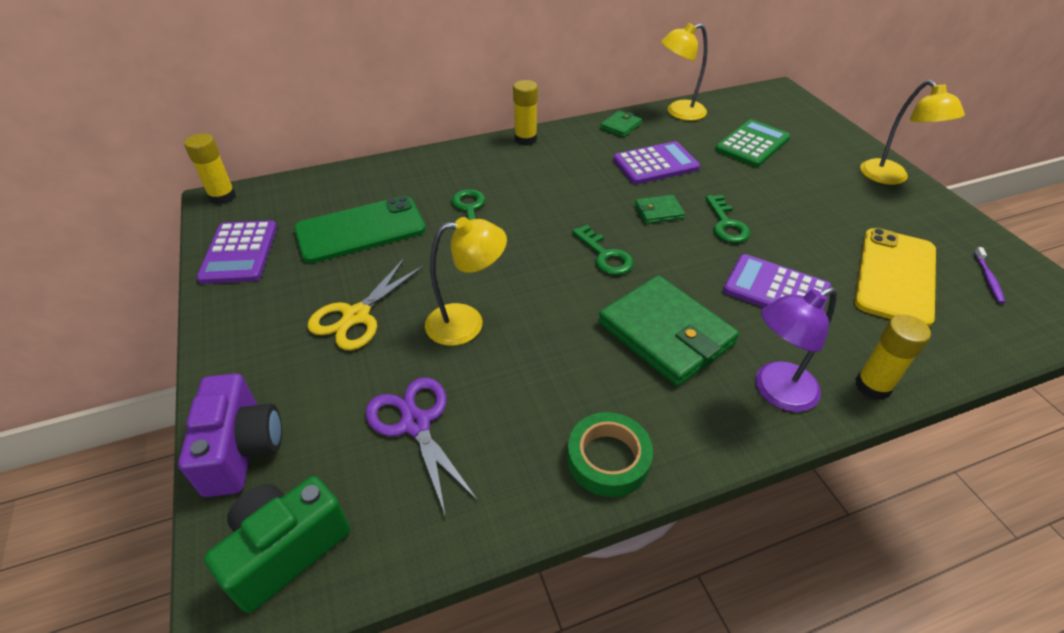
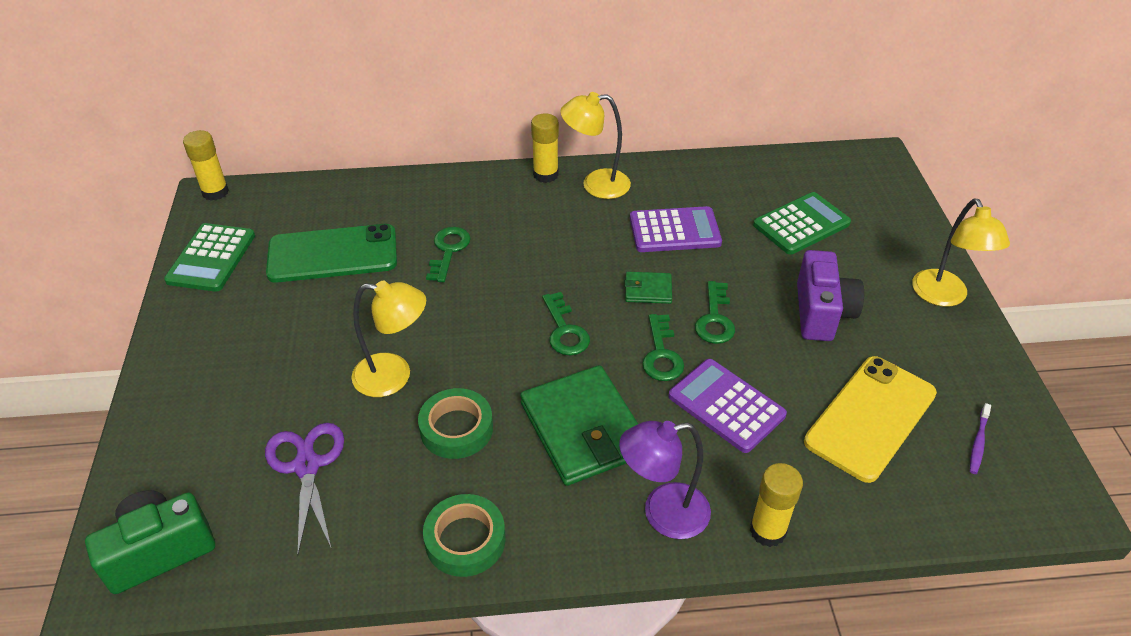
camera: 15 degrees right, 0 degrees up
purple camera [178,373,282,497] -> purple camera moved to [797,250,864,341]
purple calculator [196,220,277,284] -> green calculator [164,223,255,292]
yellow scissors [307,258,424,350] -> none
green wallet [600,111,642,137] -> none
yellow lamp [661,23,707,121] -> yellow lamp moved to [560,92,631,199]
none -> green tape [418,388,493,459]
none -> green key [642,314,684,381]

